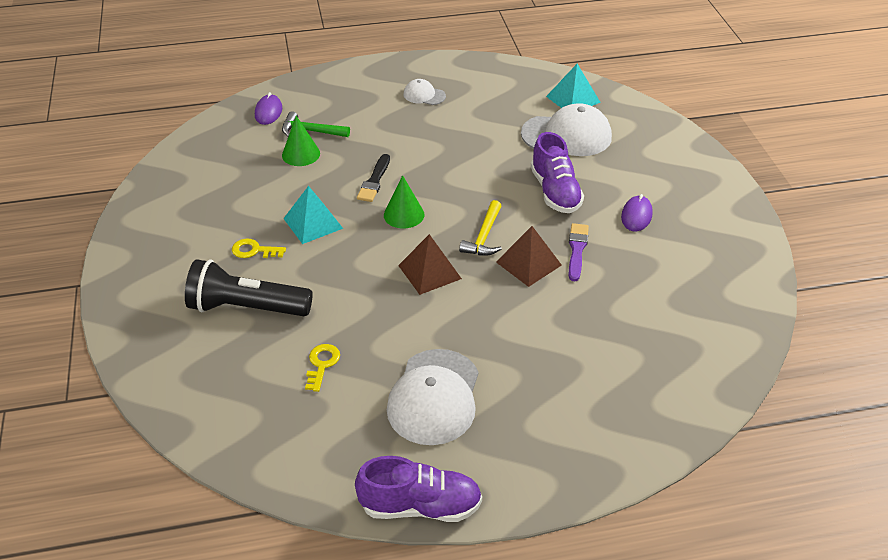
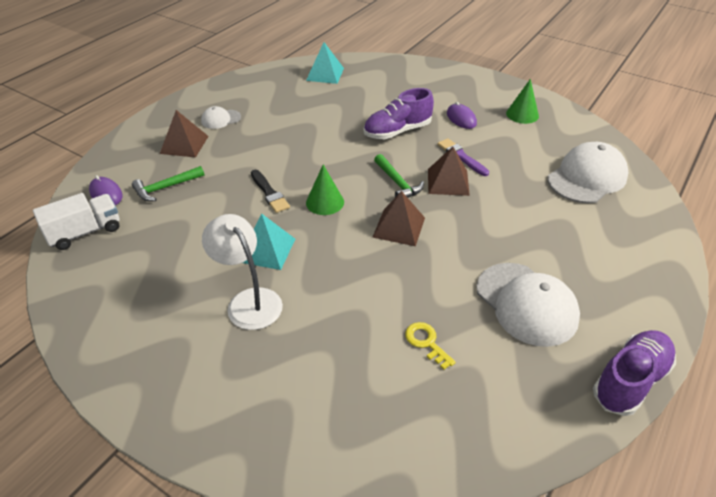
camera: 45 degrees left, 0 degrees up
black flashlight [185,259,313,316] -> none
yellow key [232,239,286,258] -> white lamp [202,214,283,330]
green cone [282,116,320,166] -> green cone moved to [506,79,539,124]
yellow hammer [459,200,501,256] -> green hammer [374,154,424,198]
white cap [521,103,612,156] -> white cap moved to [548,142,629,203]
purple shoe [531,132,584,213] -> purple shoe turned 120 degrees clockwise [364,88,434,139]
none -> white truck [33,193,120,250]
none -> brown pyramid [160,110,208,158]

